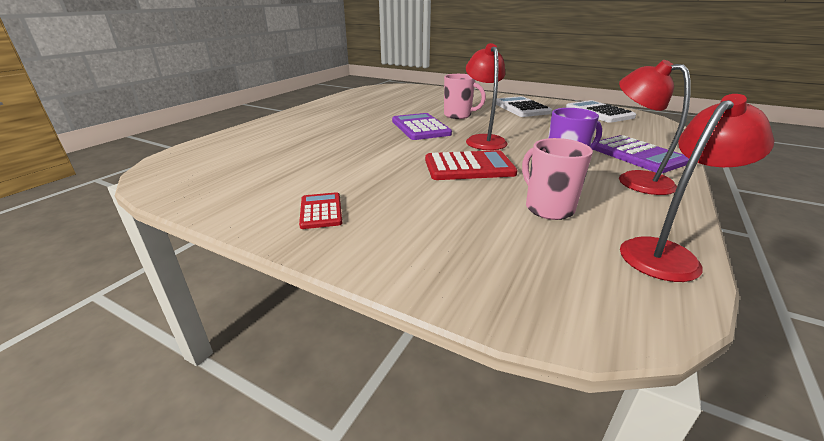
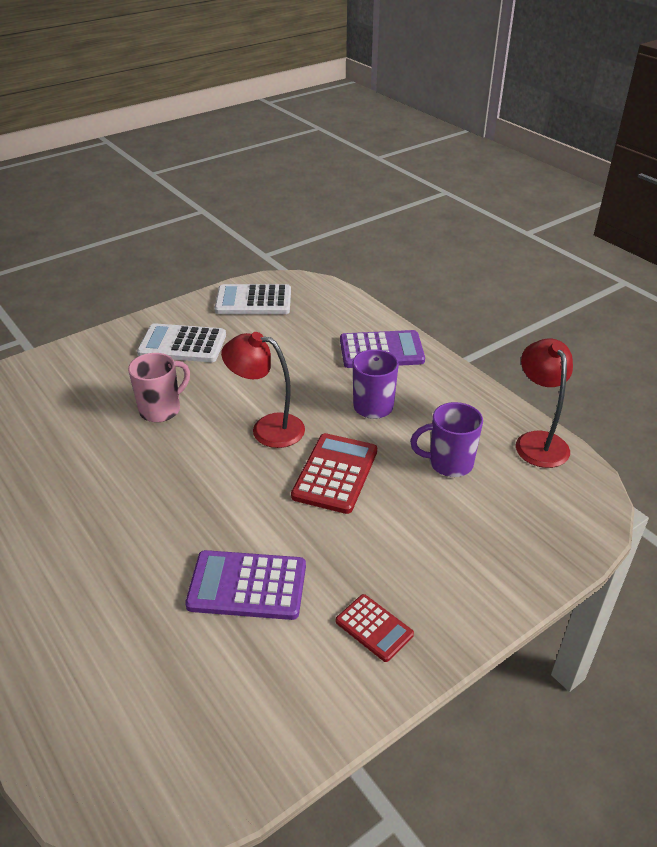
camera: 65 degrees left, 10 degrees up
red calculator [299,192,342,229] -> red calculator turned 150 degrees counterclockwise [336,594,414,662]
purple calculator [392,113,452,140] -> purple calculator moved to [185,550,306,620]
pink mug [522,138,593,220] -> purple mug [410,402,483,477]
red lamp [619,60,691,195] -> none

